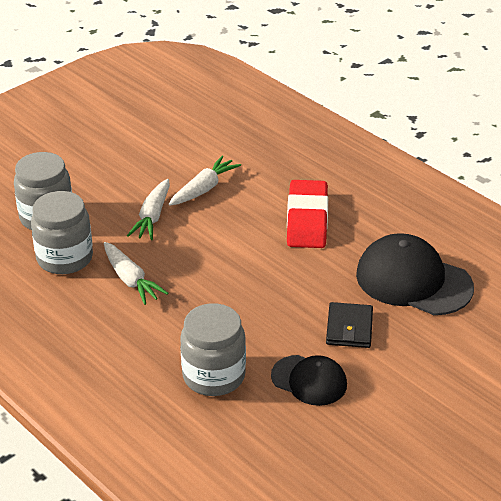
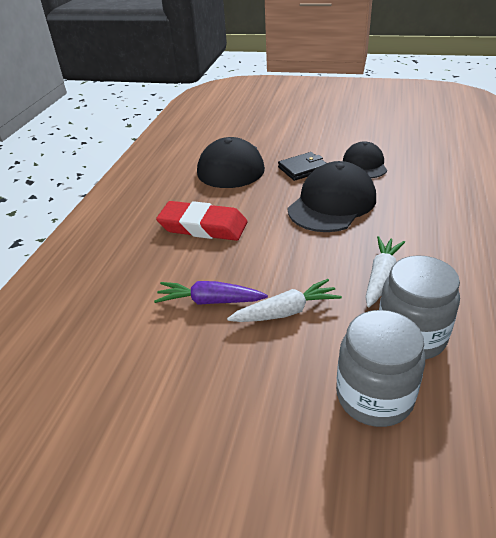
camera: 120 degrees left, 0 degrees up
white carrot [169,156,241,206] -> purple carrot [154,281,268,305]
grey jar [180,303,246,396] -> none
red eraser [287,180,328,248] -> red eraser turned 45 degrees clockwise [156,201,247,241]
none -> black cap [288,161,376,232]

